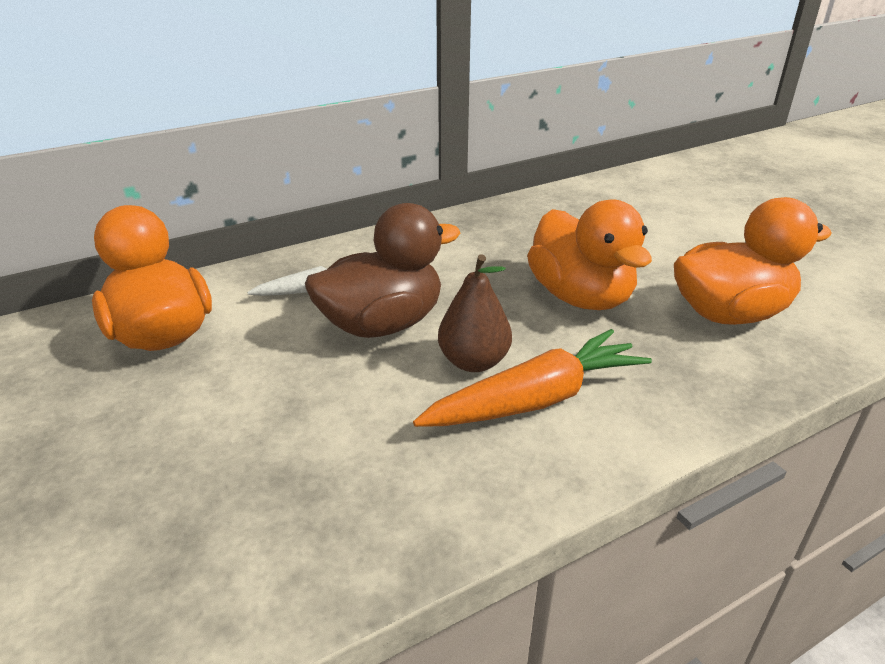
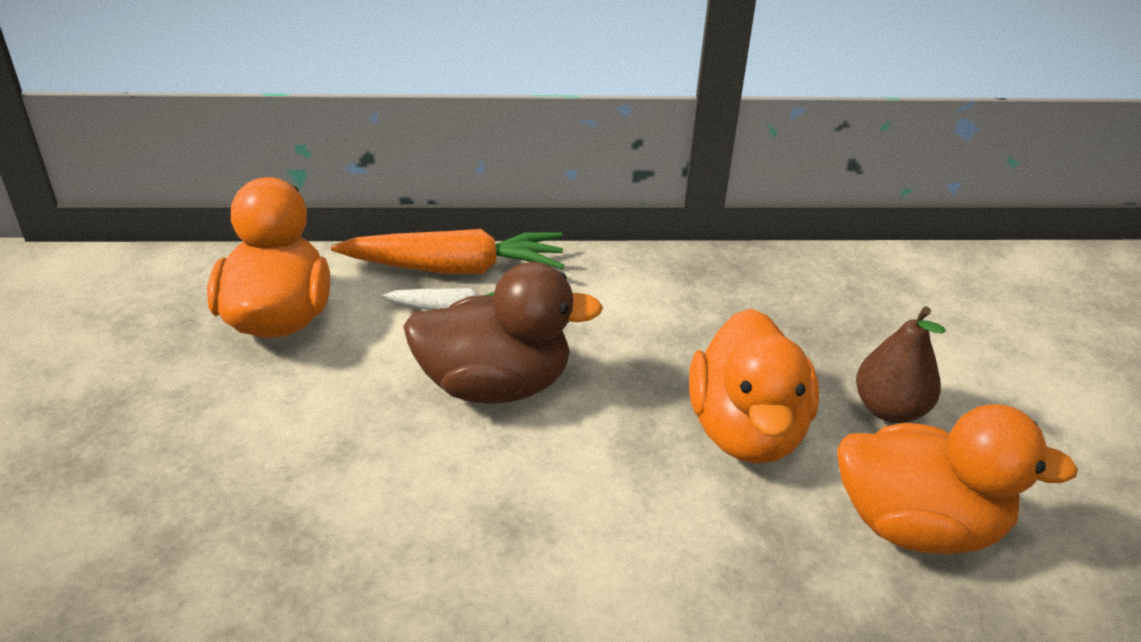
camera: 25 degrees right, 5 degrees up
orange carrot [413,329,652,427] -> orange carrot moved to [331,229,564,274]
brown pear [438,254,512,372] -> brown pear moved to [856,306,946,423]

